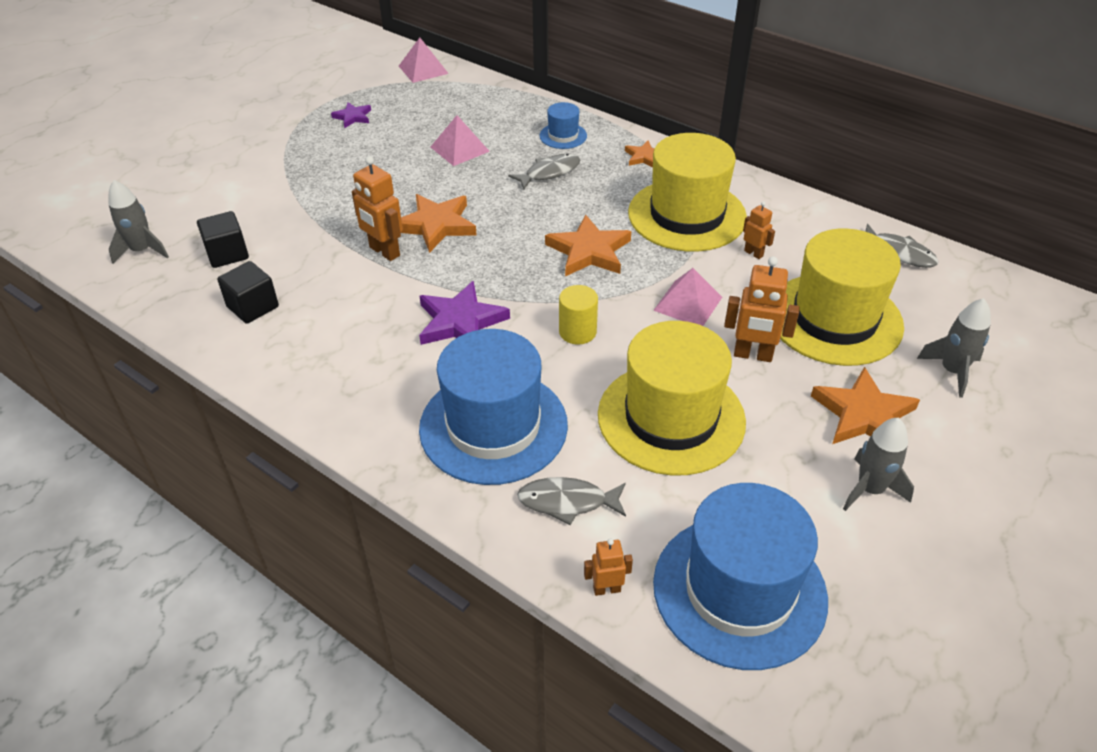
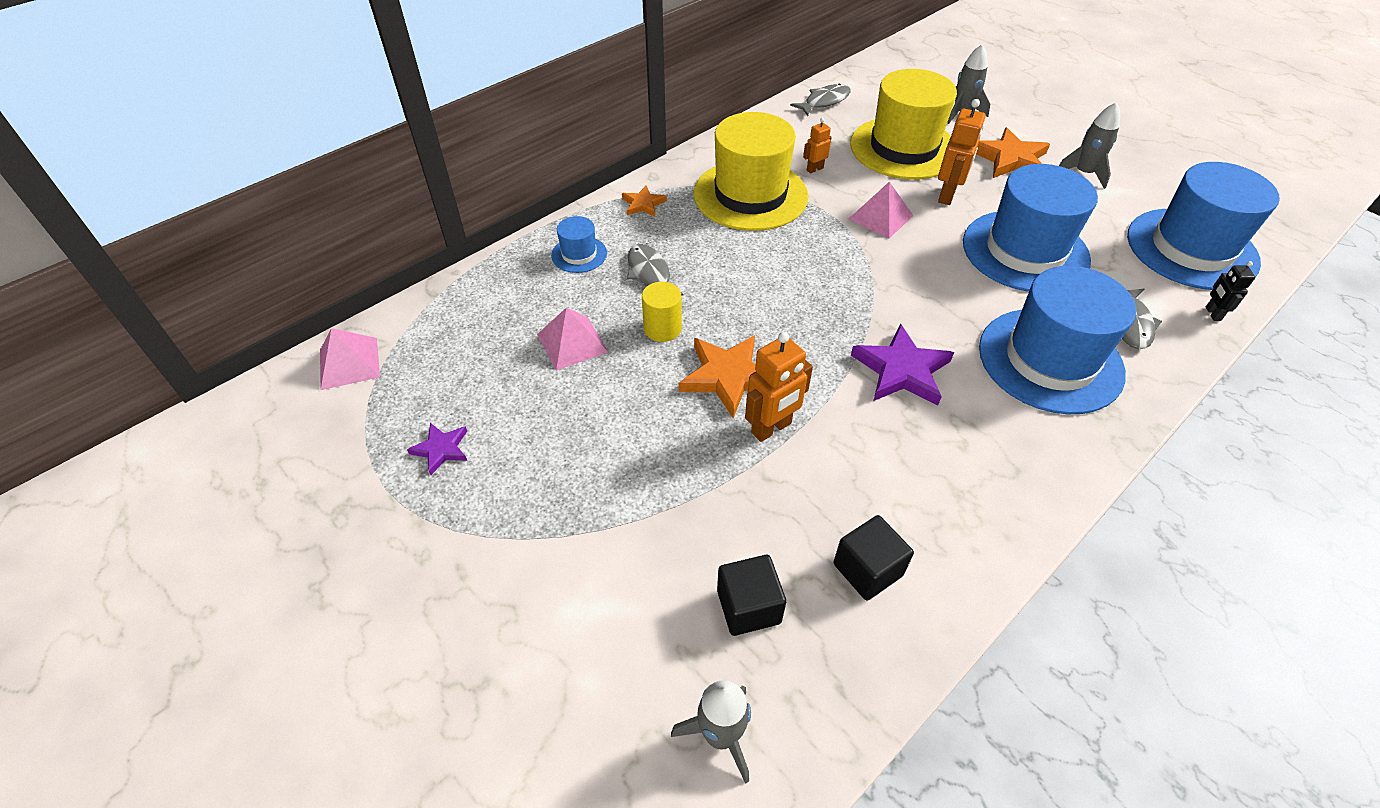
camera: 80 degrees left, 5 degrees up
orange star [545,214,631,276] -> none
yellow cylinder [559,285,598,345] -> yellow cylinder moved to [642,282,682,342]
orange robot [584,539,633,596] -> black robot [1206,261,1255,321]
yellow hat [598,321,746,476] -> blue hat [963,164,1098,292]

